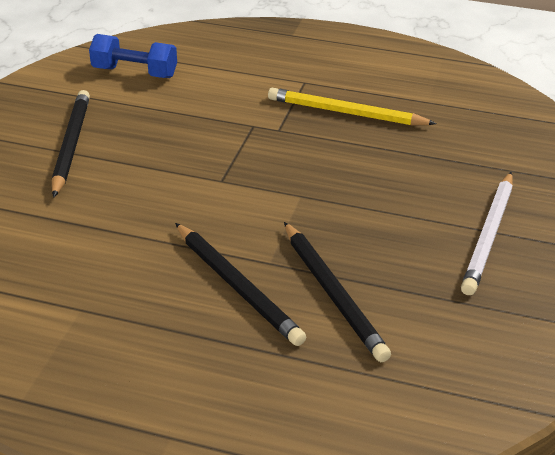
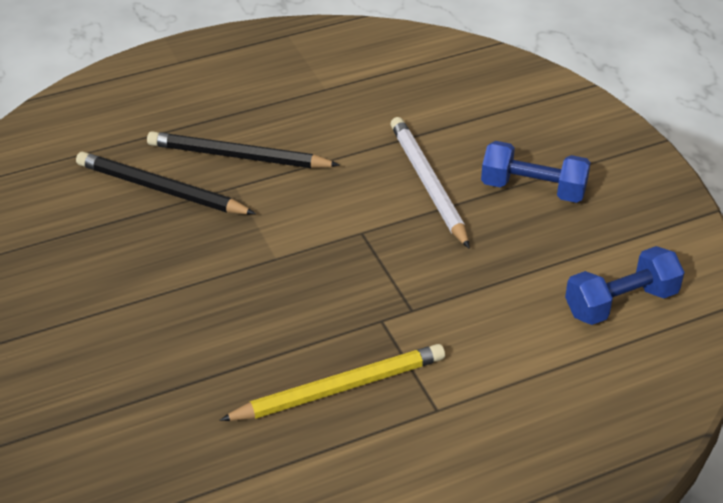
camera: 140 degrees right, 5 degrees up
black pencil [52,90,90,198] -> blue dumbbell [481,141,591,203]
white pencil [461,172,513,295] -> white pencil moved to [390,117,470,249]

